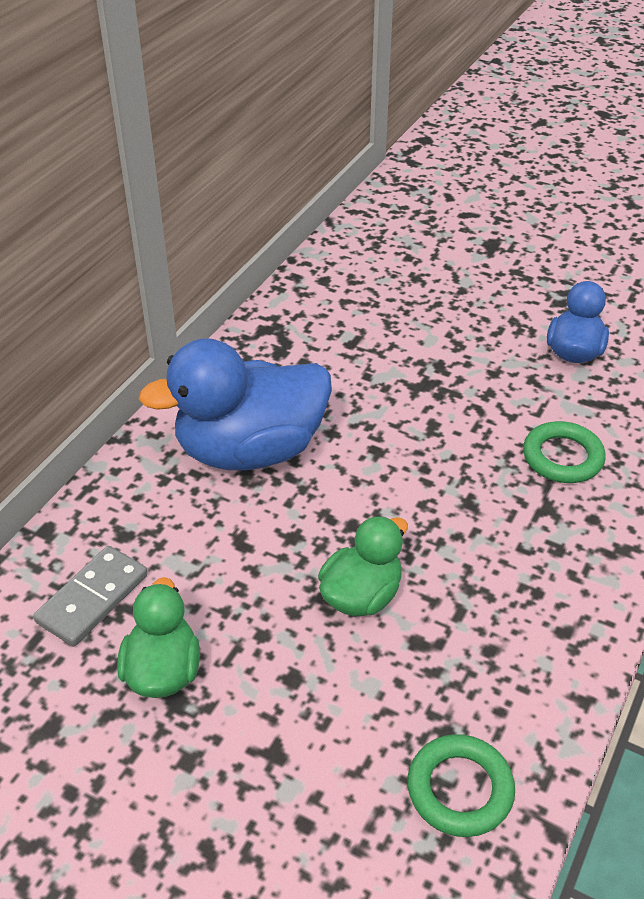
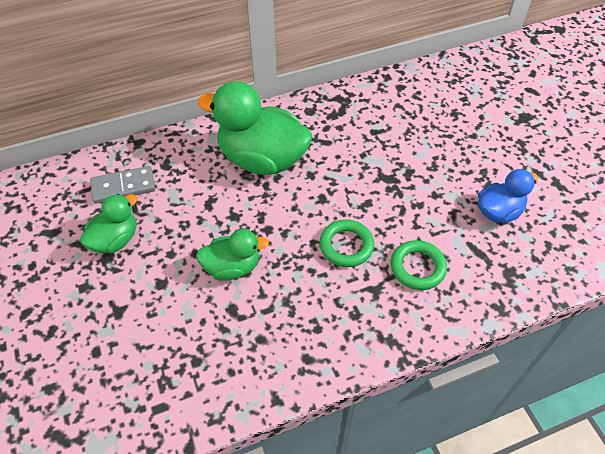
camera: 40 degrees right, 10 degrees up
blue duck [138,338,332,470] -> green duck [197,81,312,175]
green ring [407,734,515,837] -> green ring moved to [319,220,374,267]

